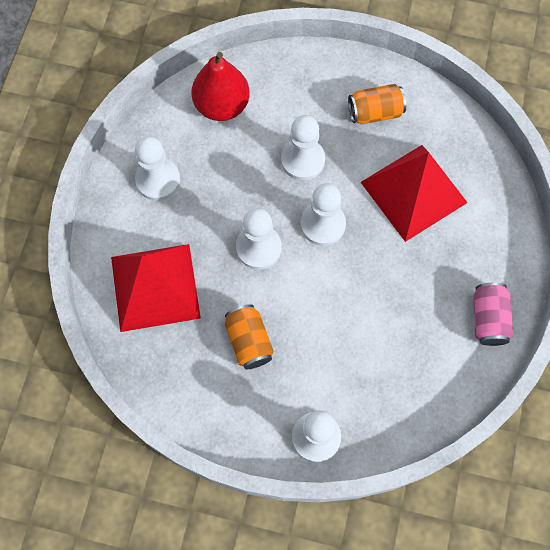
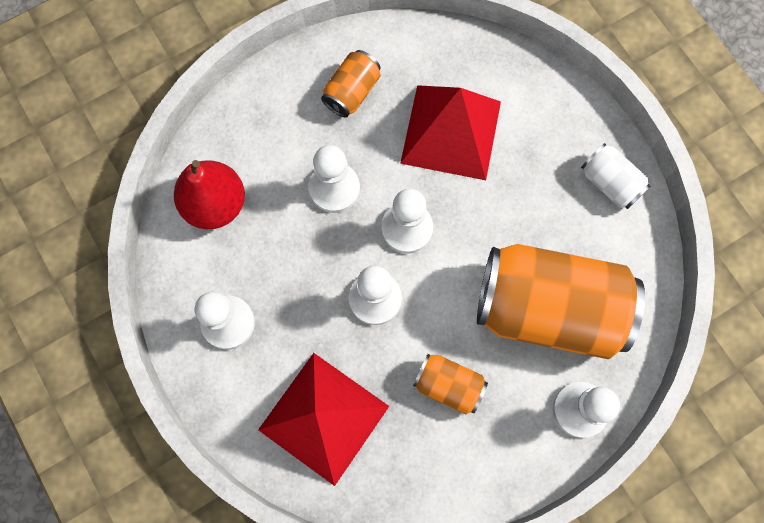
camera: 45 degrees left, 5 degrees up
pink can [473,283,513,346] -> white can [581,143,651,209]
none -> orange can [477,244,645,359]

